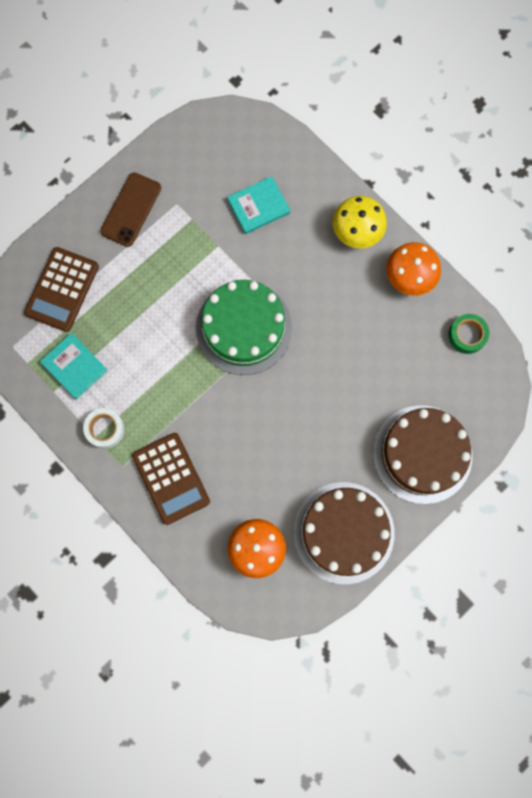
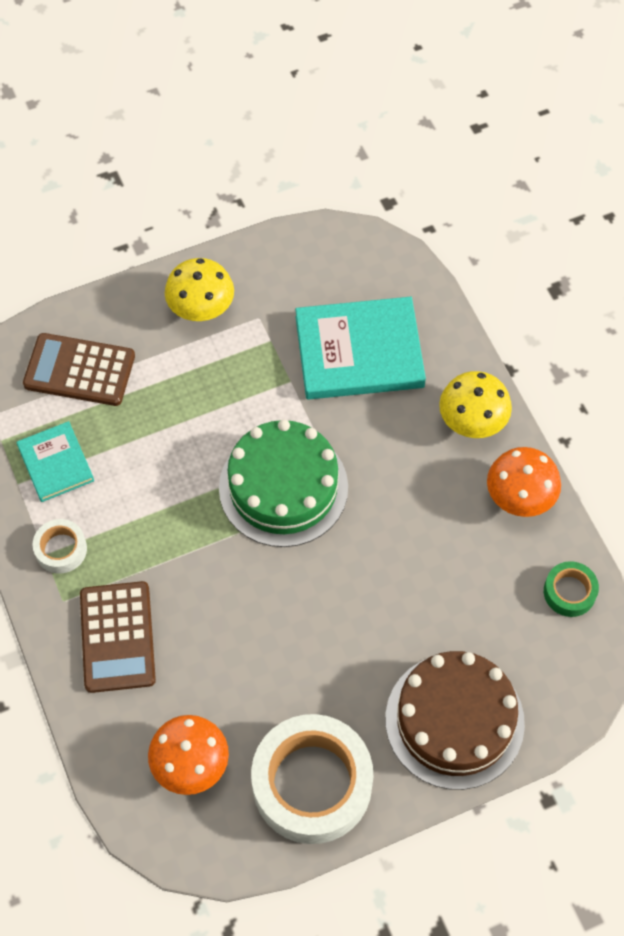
camera: 20 degrees right, 15 degrees down
brown calculator [24,247,99,332] -> brown calculator turned 60 degrees clockwise [23,333,135,406]
brown phone [100,172,161,247] -> yellow mushroom [165,258,234,321]
turquoise book [227,176,290,234] -> turquoise book [295,297,426,400], size x1.78
brown cake [294,482,394,584] -> white tape [251,714,374,844]

